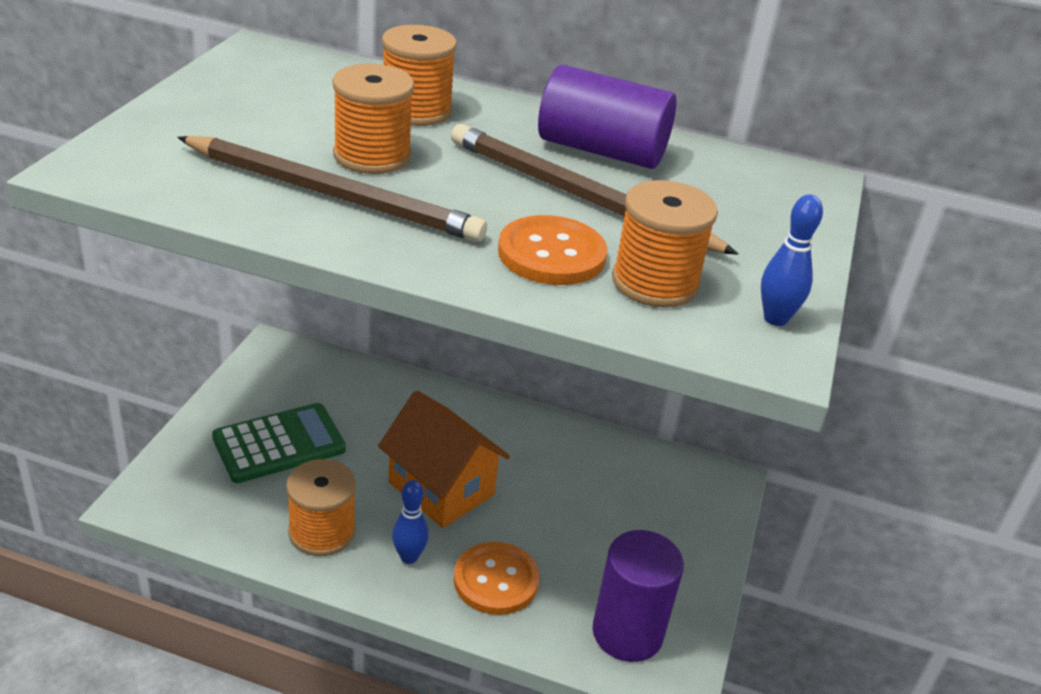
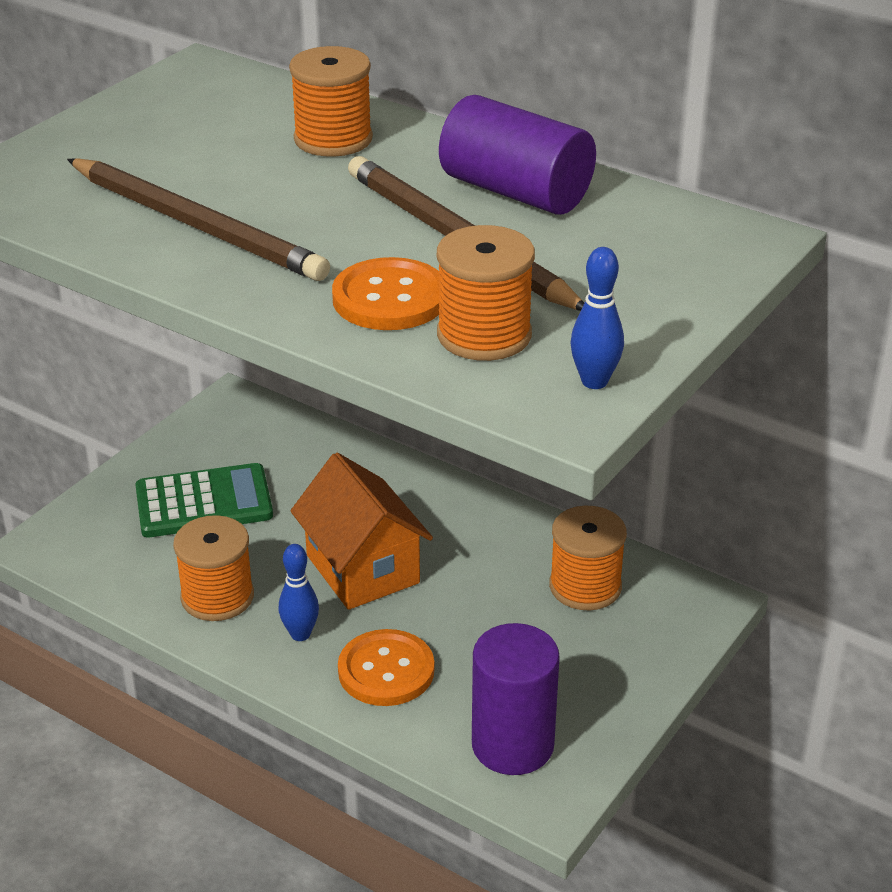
camera: 20 degrees right, 0 degrees up
orange spool [332,64,414,174] -> orange spool moved to [549,506,627,610]

